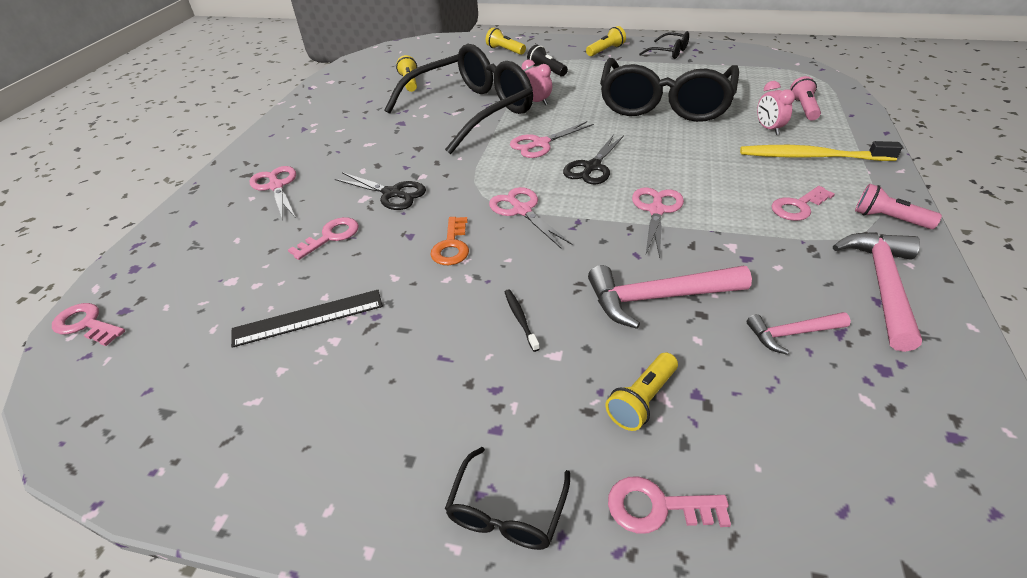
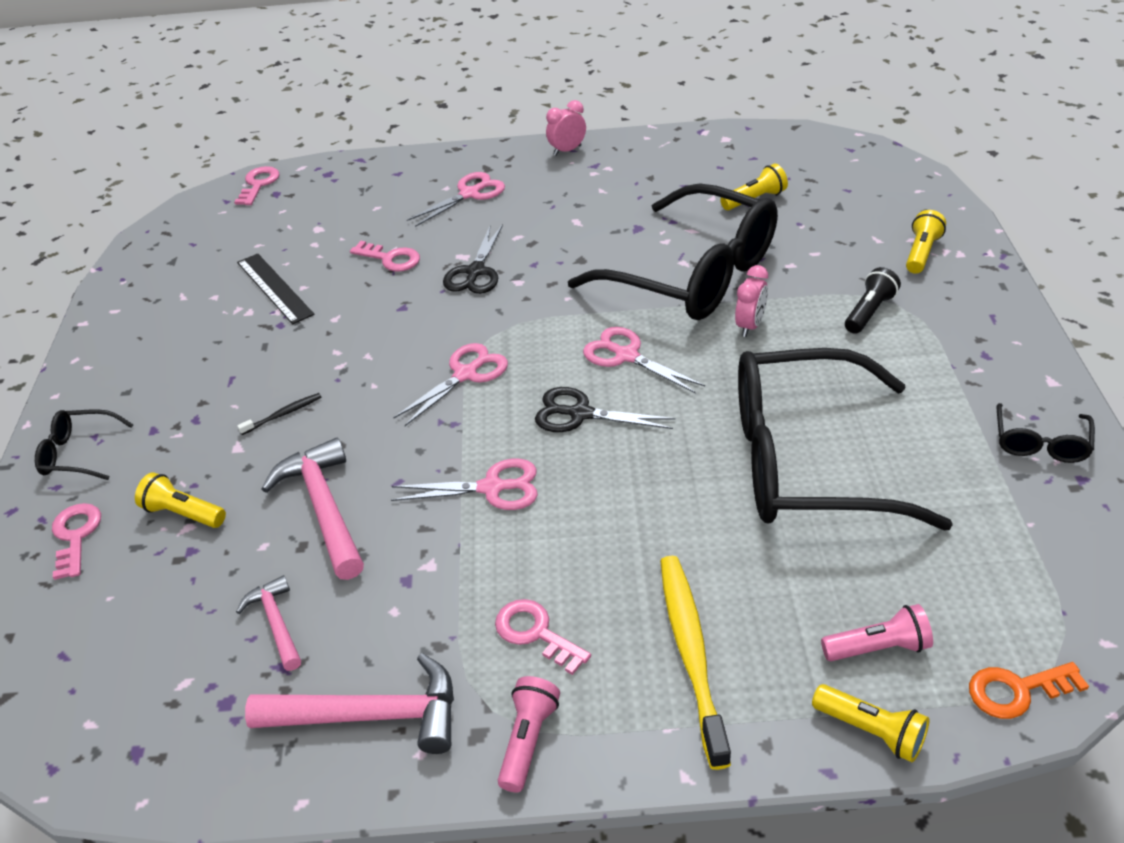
camera: 75 degrees right, 0 degrees up
orange key [431,217,469,265] -> orange key moved to [969,662,1089,719]
yellow flashlight [586,26,626,56] -> yellow flashlight moved to [812,684,929,762]
pink clock [757,81,795,135] -> pink clock moved to [546,100,586,156]

